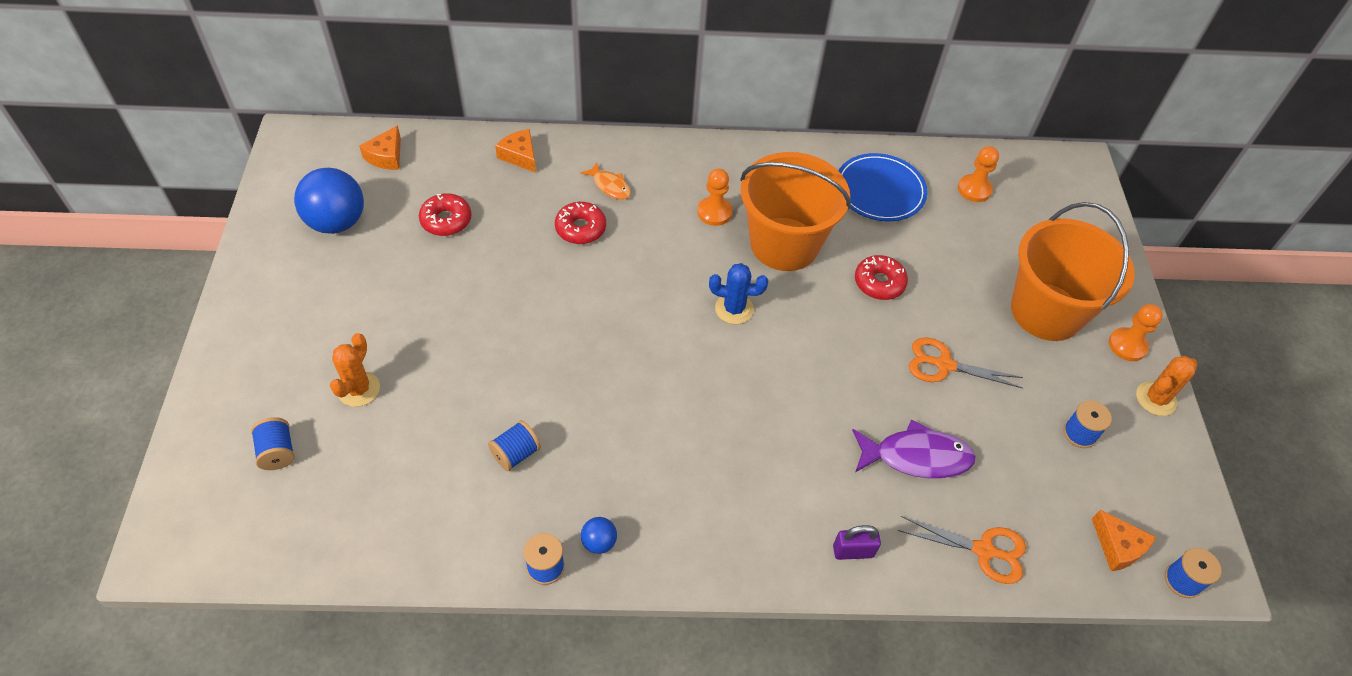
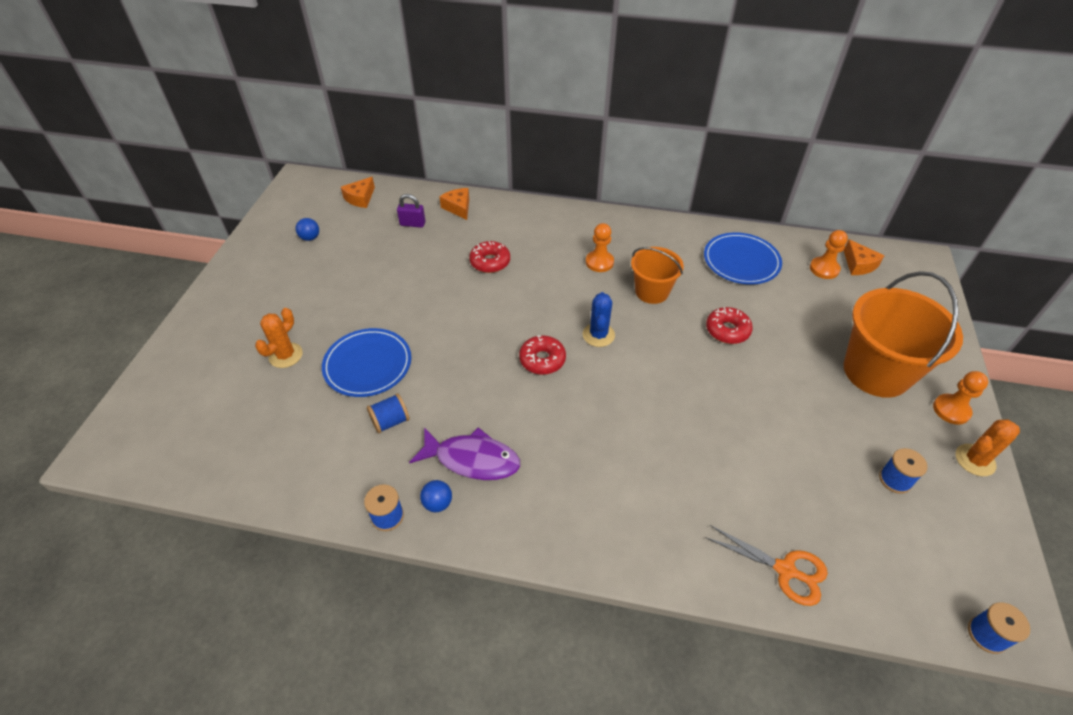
camera: 15 degrees right, 5 degrees down
blue spool [251,417,295,470] -> none
blue ball [294,168,364,234] -> blue ball [296,218,319,241], size x0.46
red donut [419,193,471,236] -> red donut moved to [519,335,566,375]
orange fish [580,162,631,200] -> none
blue cactus [709,263,768,324] -> blue cactus turned 75 degrees clockwise [583,292,615,347]
orange bucket [740,152,851,271] -> orange bucket [631,247,684,304], size x0.58
purple padlock [833,525,881,560] -> purple padlock moved to [397,194,426,228]
purple fish [852,419,976,478] -> purple fish moved to [409,427,520,480]
orange scissors [909,337,1023,388] -> none
orange cheese [1092,510,1156,571] -> orange cheese moved to [844,239,884,275]
none -> blue plate [322,328,411,397]

